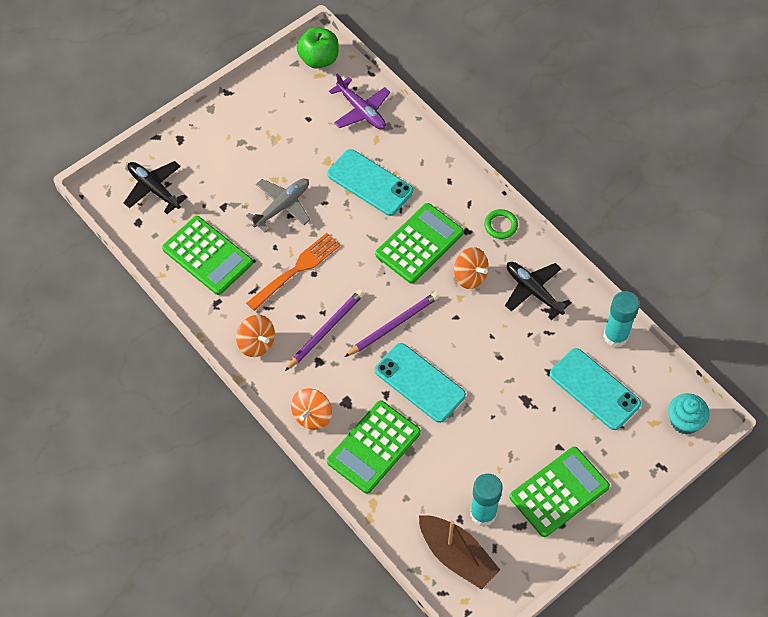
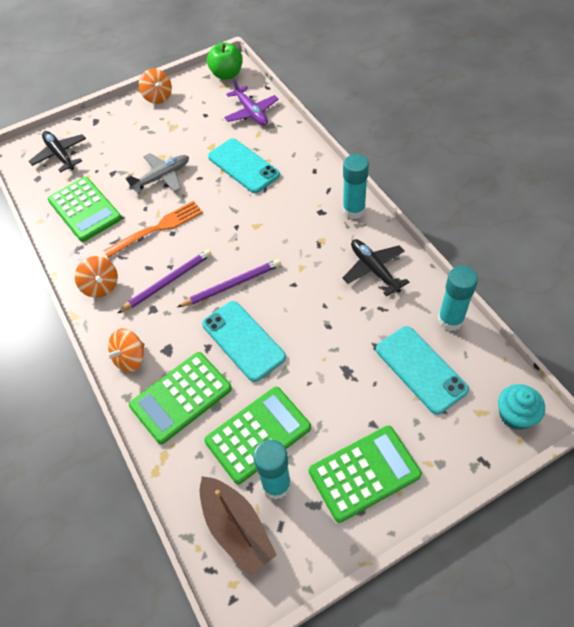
camera: 15 degrees right, 5 degrees down
green calculator [375,203,464,284] -> green calculator moved to [204,387,311,484]
orange spinning top [454,247,489,289] -> orange spinning top moved to [139,69,172,104]
green ring [484,209,518,239] -> turquoise glue stick [343,154,369,219]

